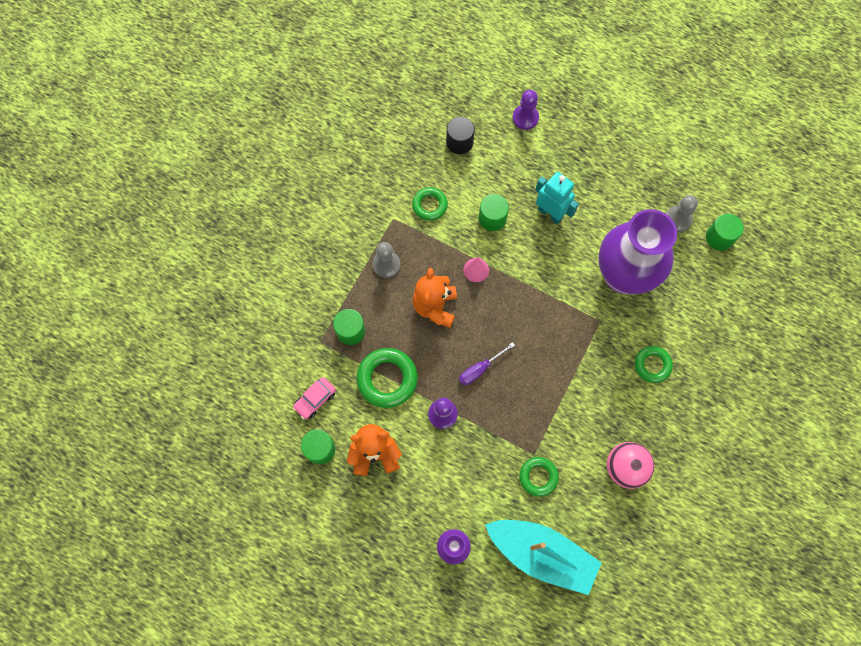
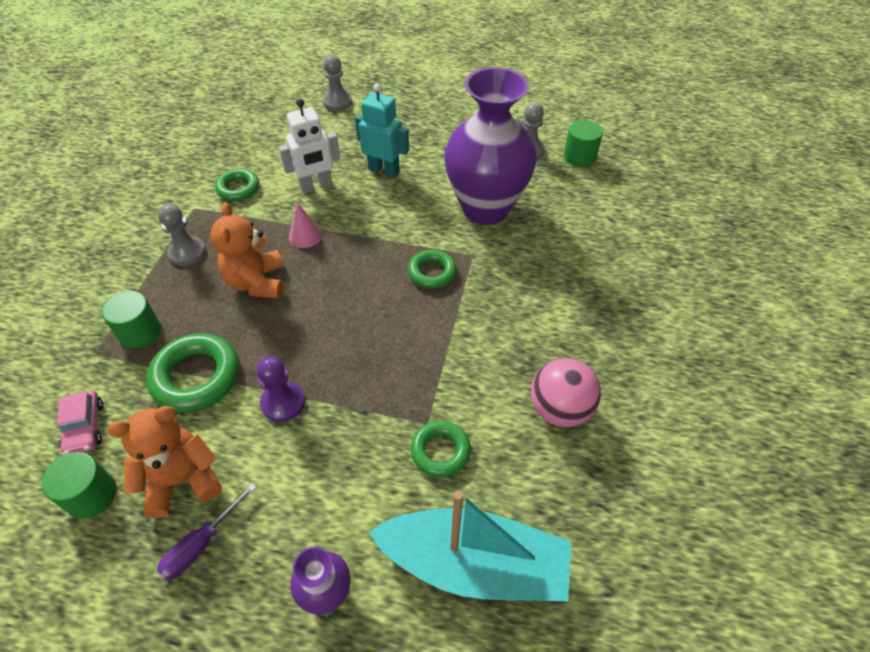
camera: 15 degrees left, 20 degrees down
pink car [293,377,336,419] -> pink car turned 45 degrees counterclockwise [57,390,103,455]
black cylinder [446,117,475,154] -> none
purple screwdriver [459,342,515,385] -> purple screwdriver moved to [157,483,257,581]
green cylinder [479,194,509,231] -> white robot [279,99,340,193]
purple pawn [512,90,539,130] -> grey pawn [323,55,352,111]
green ring [635,346,673,383] -> green ring moved to [408,250,457,289]

